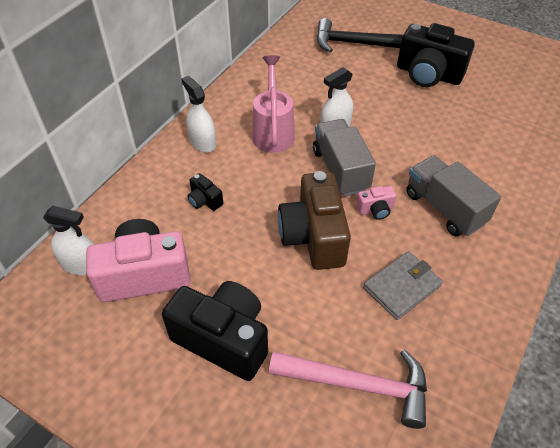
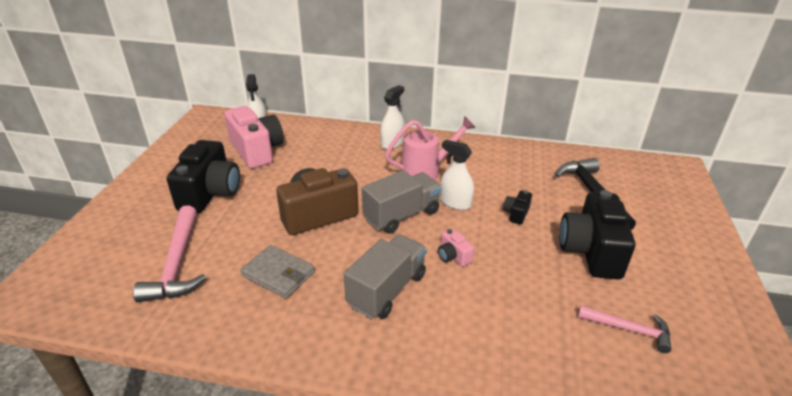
camera: 70 degrees right, 15 degrees down
black camera [187,173,223,211] -> black camera moved to [503,190,532,225]
pink camera [356,186,396,220] -> pink camera moved to [438,229,474,267]
none -> pink hammer [578,305,671,353]

